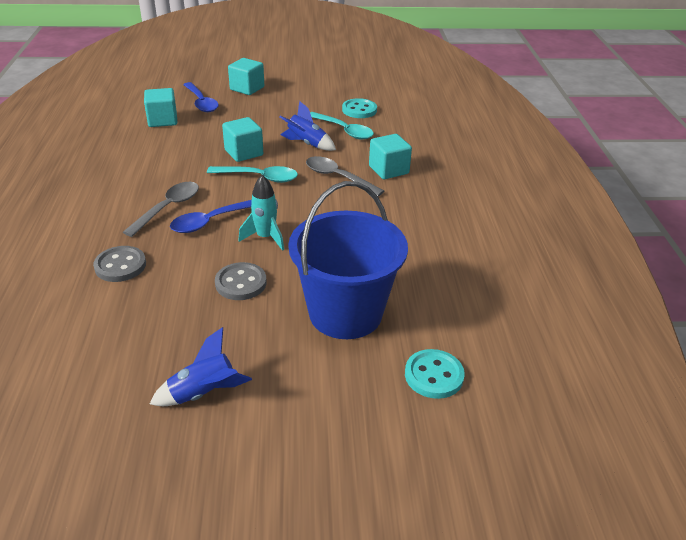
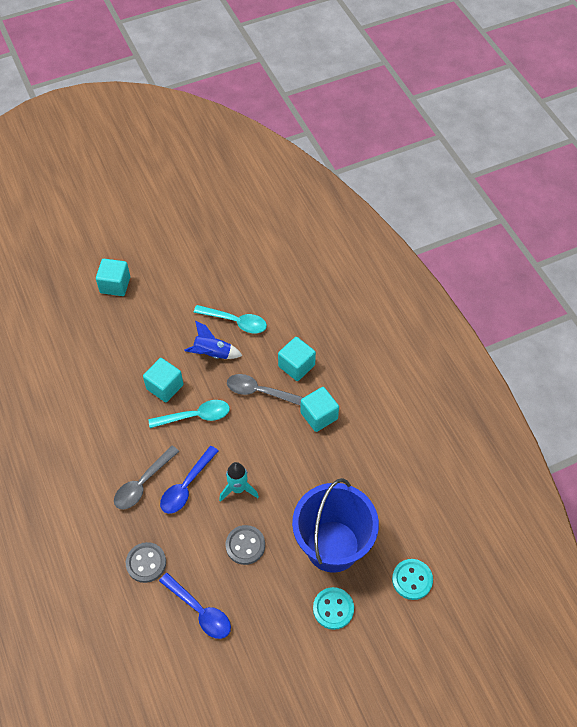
camera: 20 degrees left, 20 degrees up
grey spoon [123,182,199,237] -> grey spoon turned 150 degrees counterclockwise [114,445,179,509]
turquoise cube [144,88,177,127] -> turquoise cube moved to [300,387,339,432]
blue rocket [150,327,252,406] -> none
blue spoon [183,82,219,112] -> blue spoon moved to [159,573,231,639]
turquoise button [342,98,377,118] -> turquoise button moved to [313,587,354,630]

